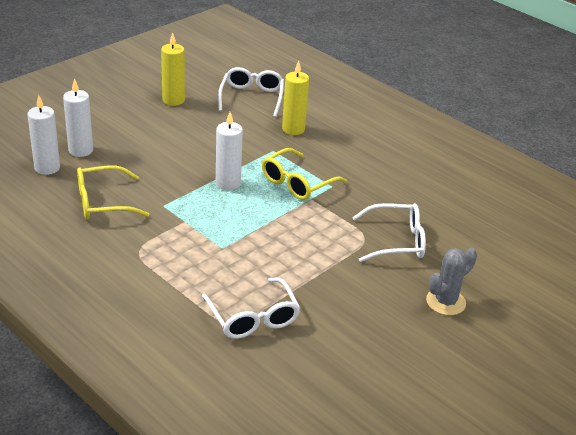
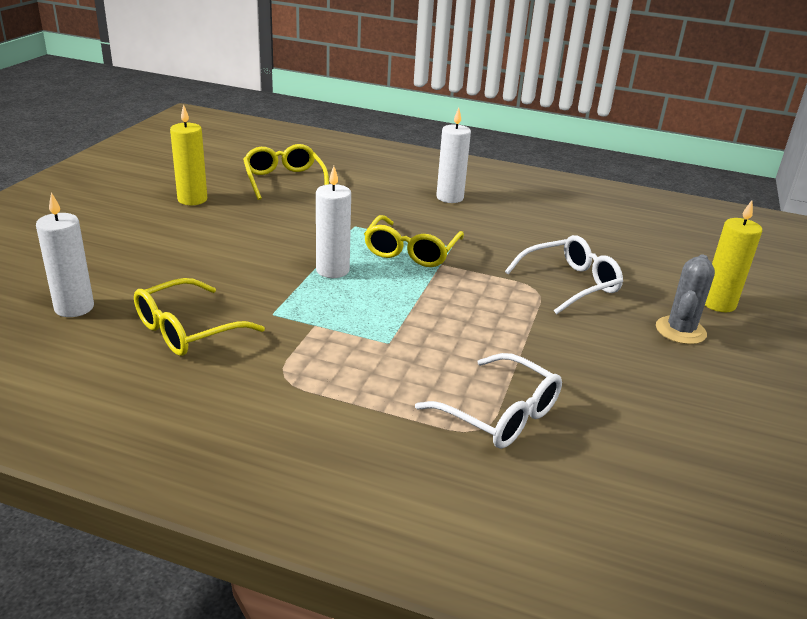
camera: 25 degrees left, 5 degrees down
white candle [63,78,93,157] -> white candle moved to [436,108,471,203]
white glasses [218,67,284,117] -> yellow glasses [243,144,329,200]
yellow candle [282,61,309,135] -> yellow candle moved to [705,200,762,312]

